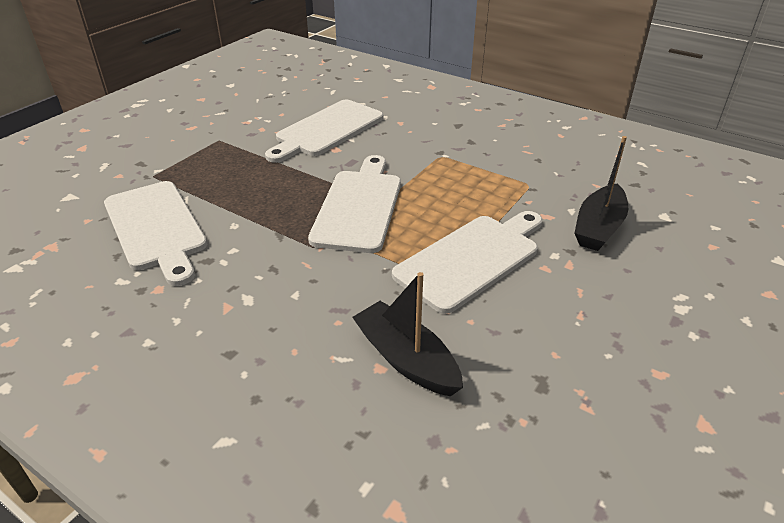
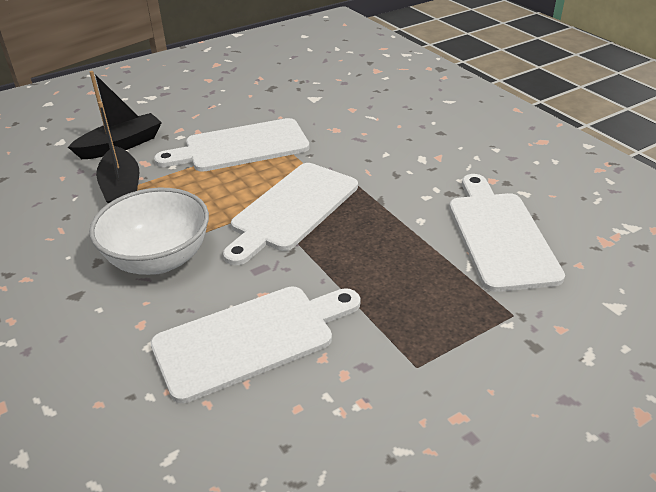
camera: 155 degrees left, 0 degrees up
black boat [352,272,463,396] -> black boat moved to [96,101,139,203]
none -> white bowl [89,188,209,275]

